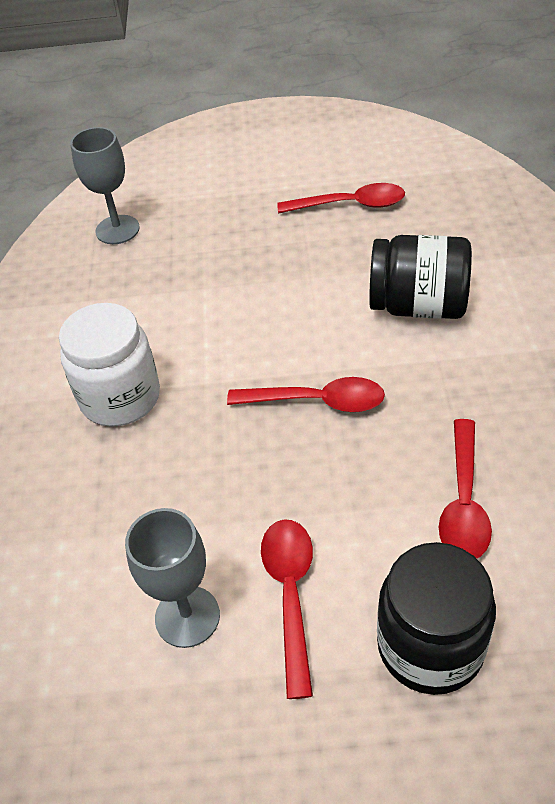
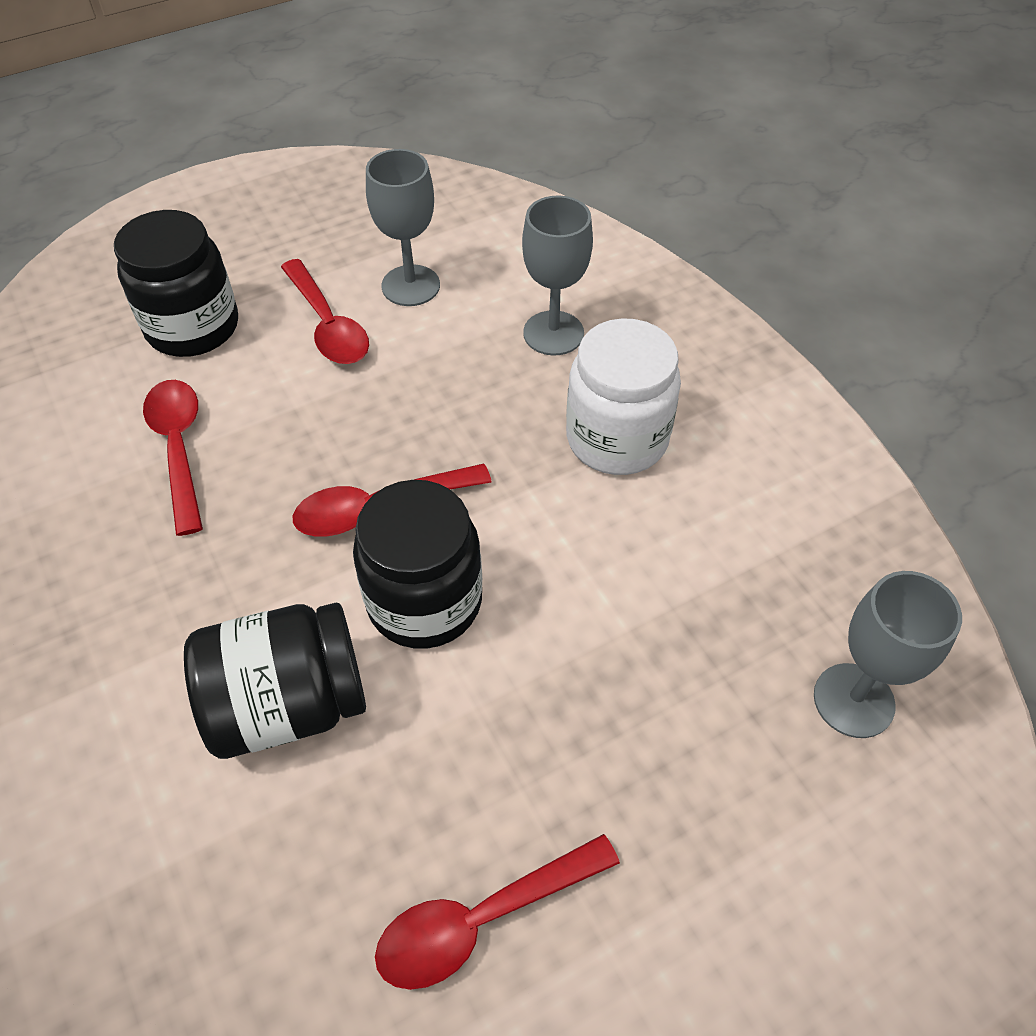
camera: 150 degrees right, 5 degrees up
none -> black jar [353,480,482,649]
none -> grey goblet [522,196,593,355]

